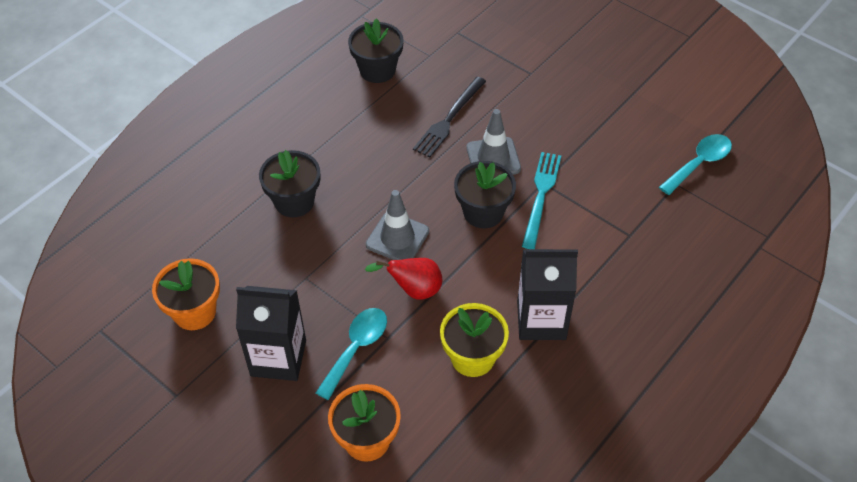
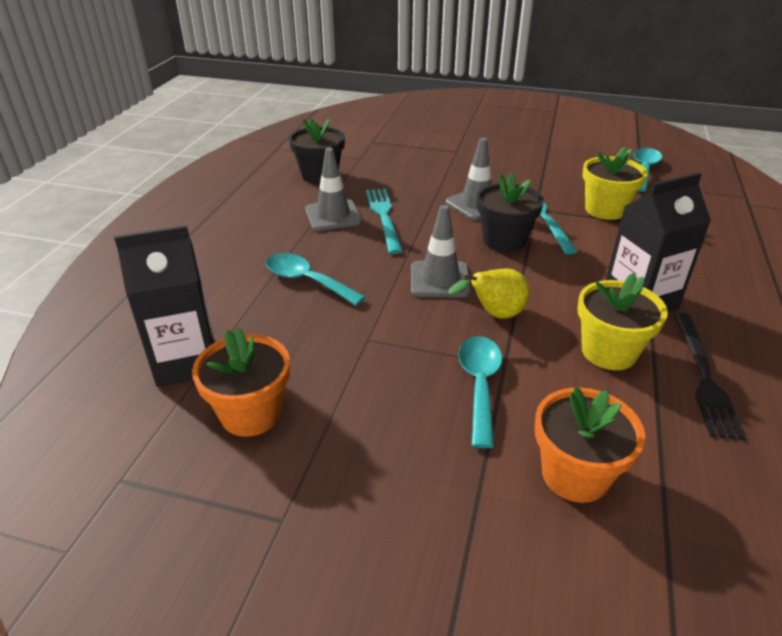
camera: 25 degrees left, 15 degrees down
black carton [236,286,306,381] -> black carton moved to [114,225,214,387]
black flower pot [259,150,320,218] -> turquoise spoon [266,253,366,306]
red pear [365,258,442,300] -> yellow pear [448,268,530,319]
black fork [413,77,486,157] -> black fork moved to [674,313,745,440]
none -> grey traffic cone [305,148,362,231]
none -> turquoise fork [366,189,402,254]
none -> yellow flower pot [582,147,647,220]

